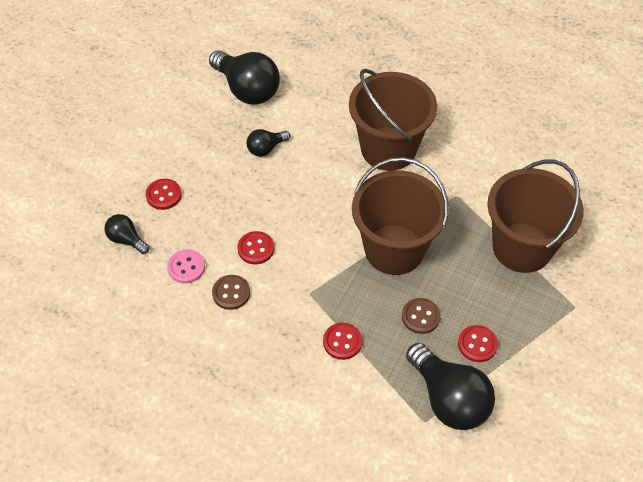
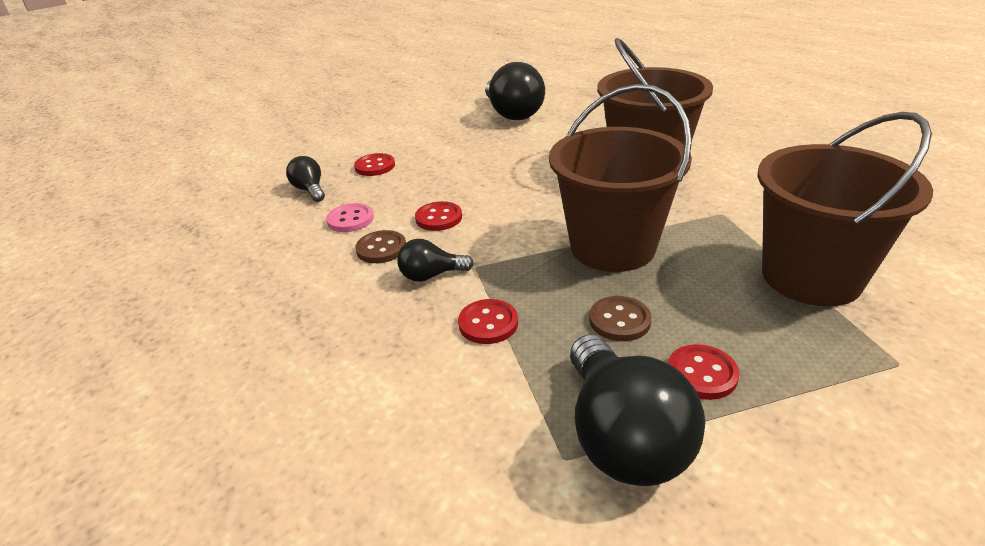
camera: 25 degrees right, 20 degrees down
black light bulb [247,129,290,157] -> black light bulb moved to [397,239,474,282]

